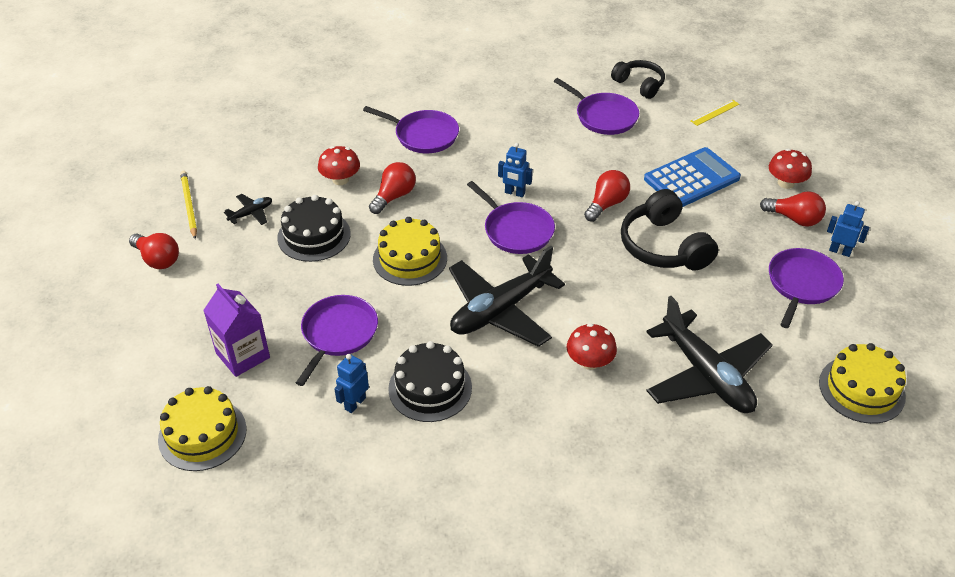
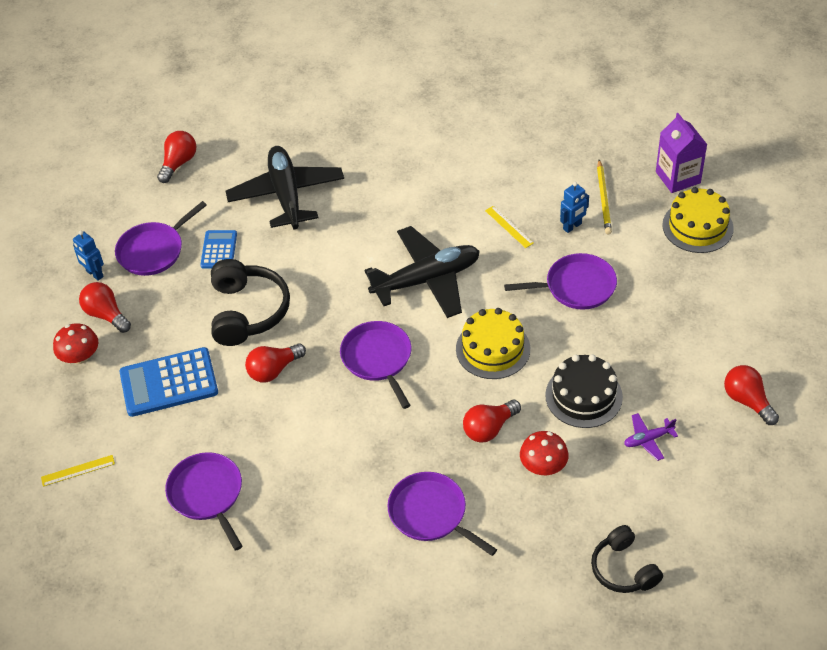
camera: 160 degrees left, 5 degrees up
yellow pencil [180,171,197,239] -> yellow pencil moved to [597,160,612,234]
purple carton [203,284,270,377] -> purple carton moved to [656,113,707,193]
black plane [224,194,272,225] -> purple plane [624,413,678,461]
purple pan [296,295,378,386] -> purple pan turned 135 degrees counterclockwise [504,253,617,310]
black cake [388,341,472,422] -> yellow ruler [485,206,534,248]
blue robot [498,143,533,197] -> none
red mushroom [567,323,617,370] -> none
black headphones [611,60,665,99] -> black headphones moved to [591,525,663,593]
yellow cake [819,343,906,424] -> red light bulb [157,131,196,183]
none -> blue calculator [200,230,237,269]

